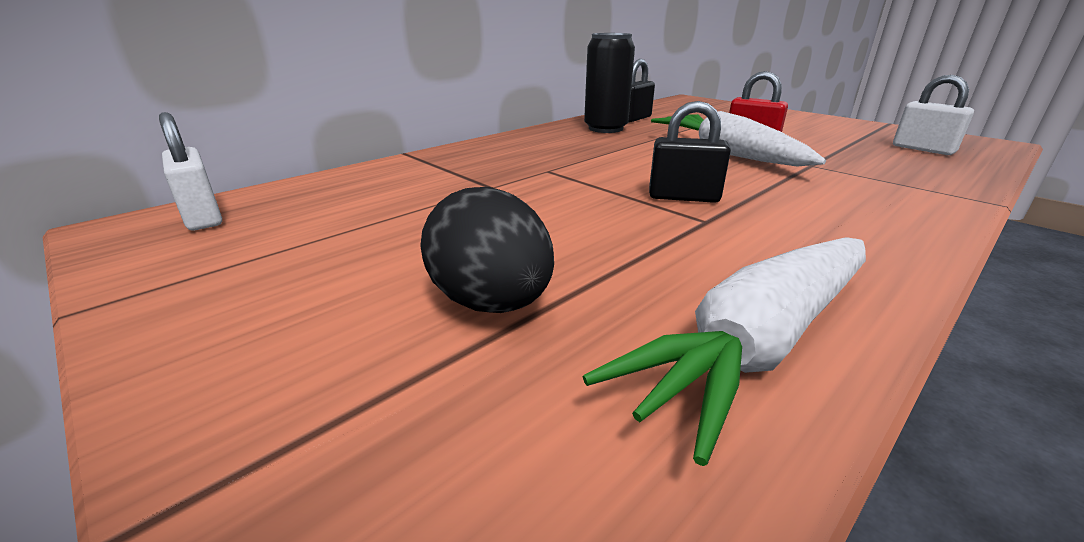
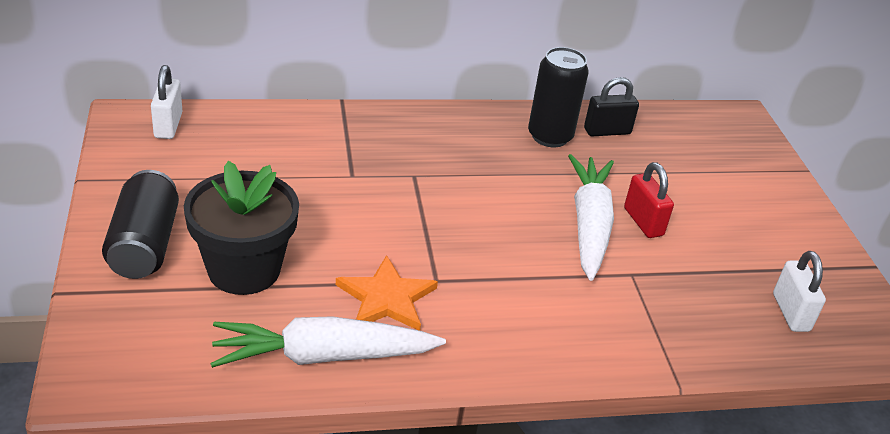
camera: 30 degrees right, 10 degrees up
black egg [420,187,554,313] -> black flower pot [184,161,299,295]
black padlock [649,101,731,203] -> none
none -> black can [102,170,179,279]
none -> orange star [336,255,438,331]

